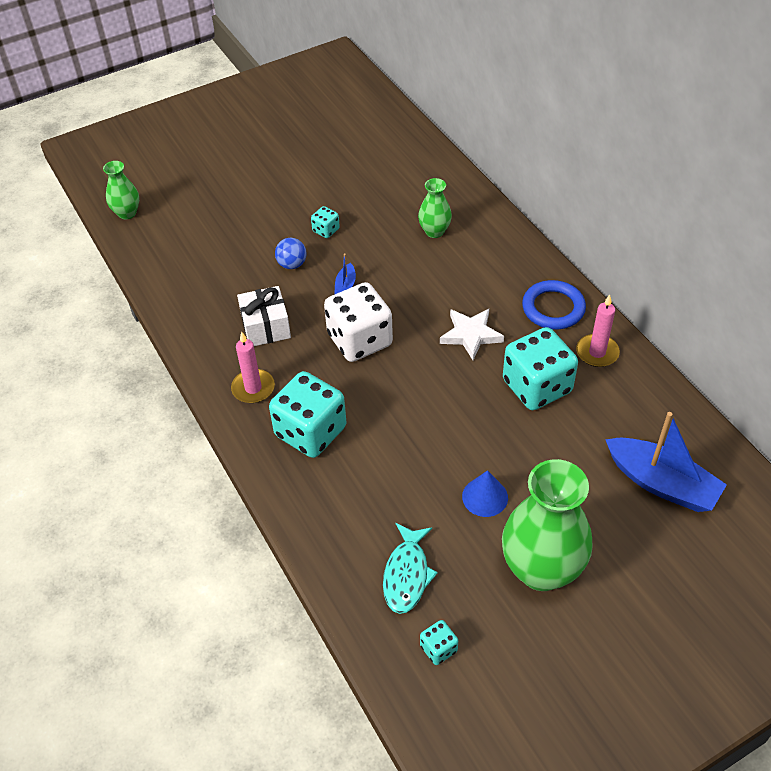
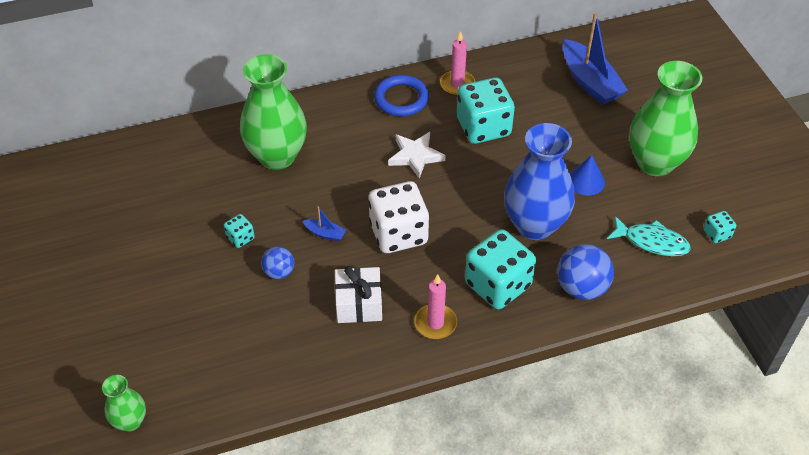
camera: 80 degrees left, 0 degrees up
green vase [418,178,452,238] -> green vase [240,54,307,170], size x2.00
blue boat [605,412,727,512] -> blue boat turned 105 degrees clockwise [563,13,628,105]
none -> blue vase [504,123,575,240]
none -> blue ball [557,244,614,300]

